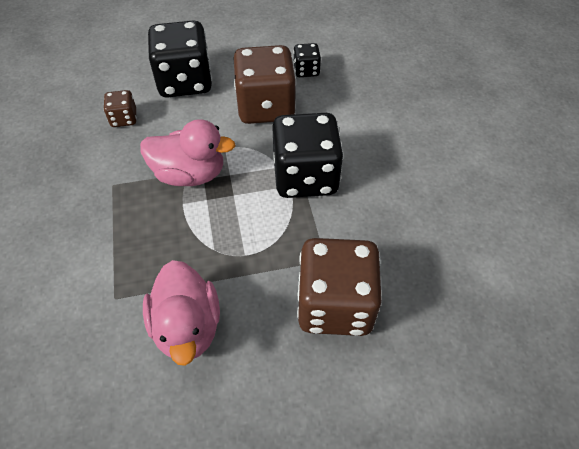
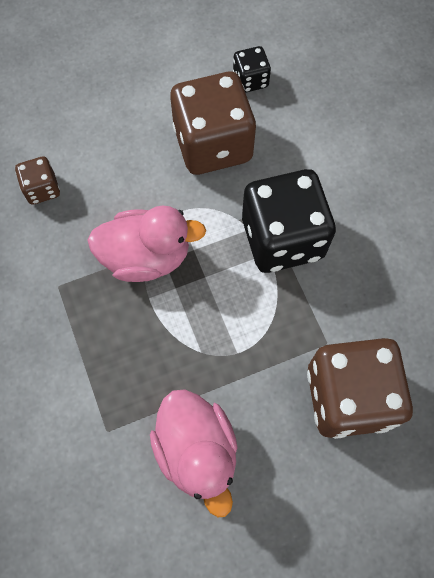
camera: 10 degrees left, 15 degrees up
black dice [148,20,212,98] -> none

